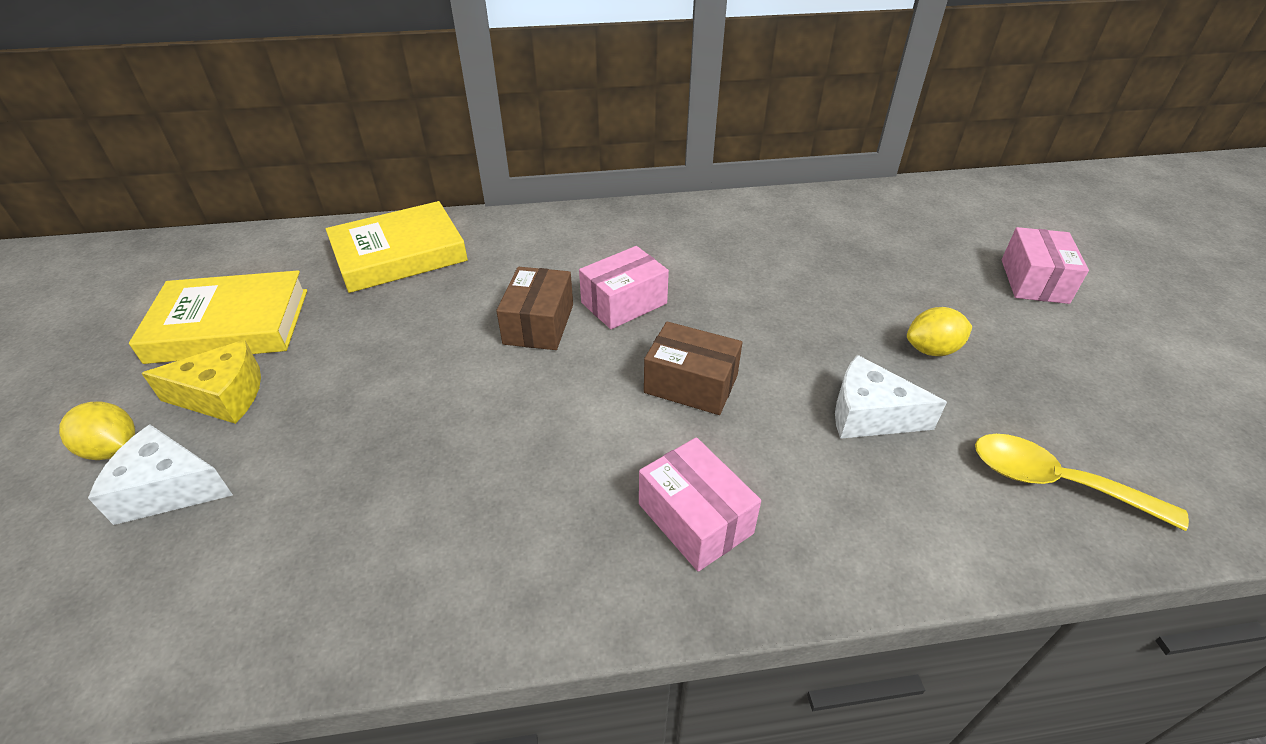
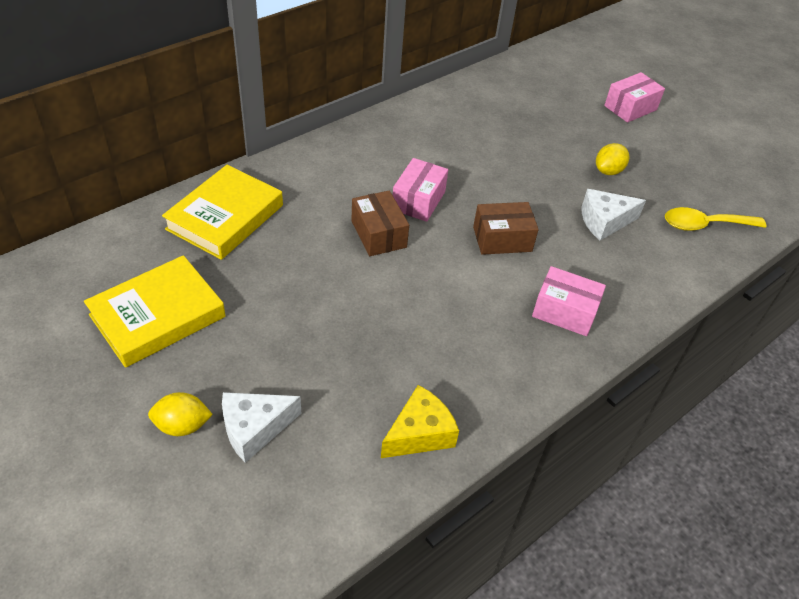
camera: 35 degrees left, 5 degrees up
yellow cheese [141,340,261,424] -> yellow cheese moved to [381,385,459,458]
pink box [1002,227,1089,304] -> pink box turned 75 degrees clockwise [604,72,665,123]

